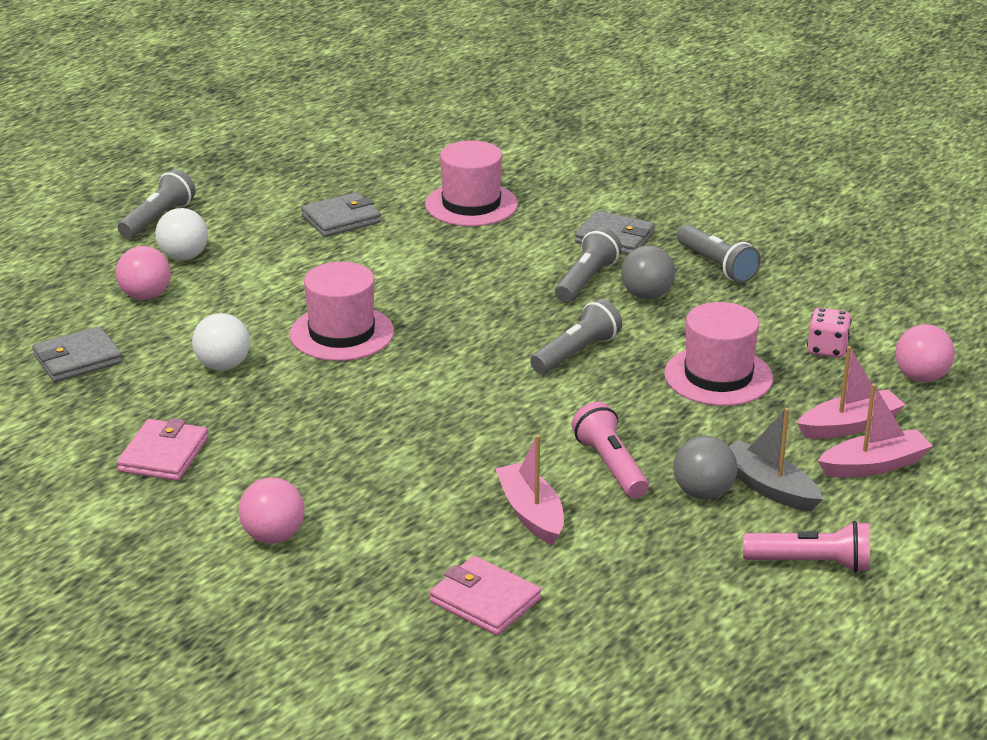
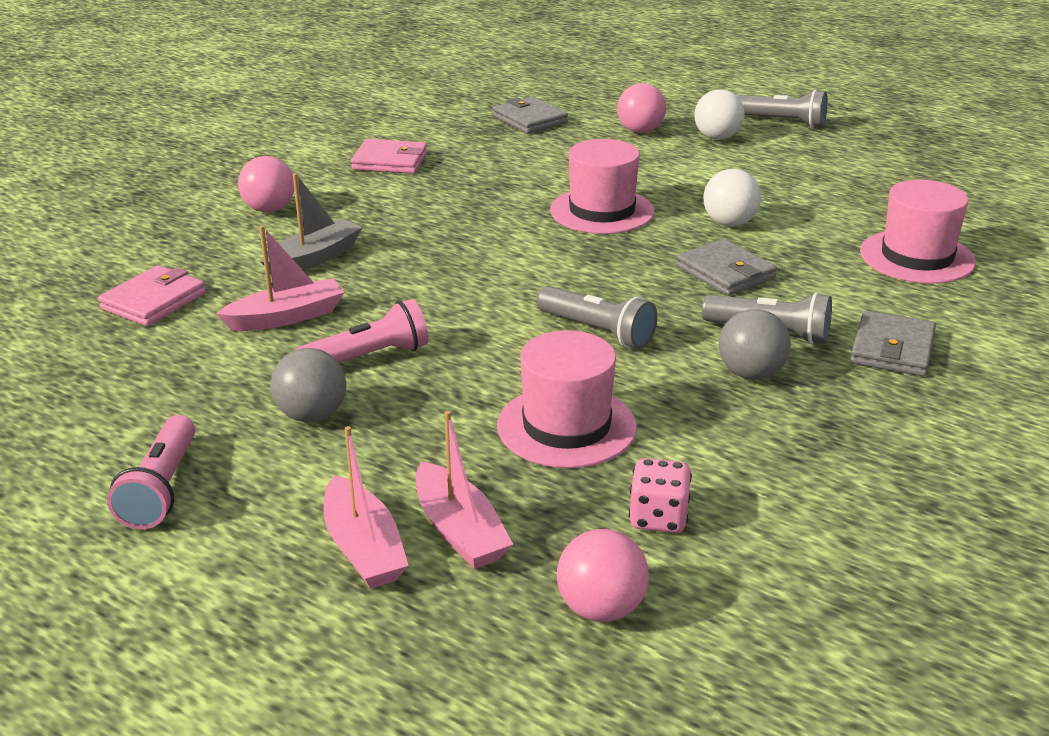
camera: 85 degrees right, 0 degrees up
white ball [192,313,250,370] -> white ball moved to [703,169,761,226]
grey wallet [301,192,381,237] -> grey wallet moved to [676,239,777,296]
grey flashlight [677,225,761,283] -> none
grey boat [729,408,823,512] -> grey boat moved to [261,173,363,274]

